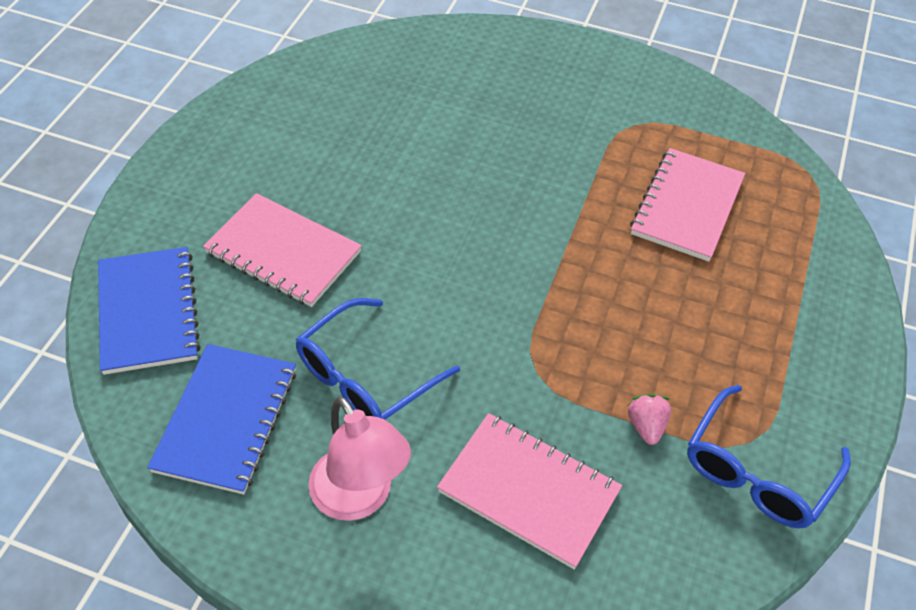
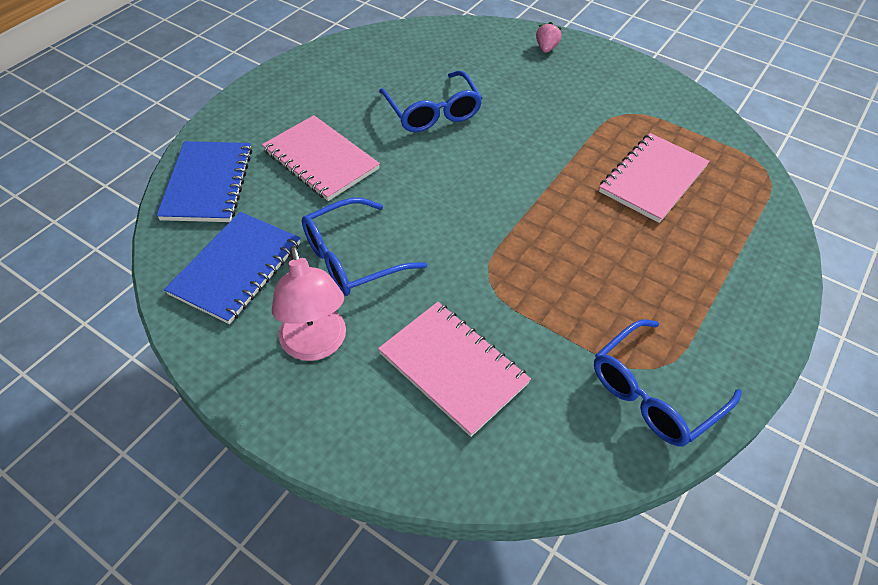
camera: 15 degrees right, 0 degrees up
pink strawberry [627,394,671,445] -> pink strawberry moved to [536,22,562,53]
none -> blue glasses [379,71,482,132]

